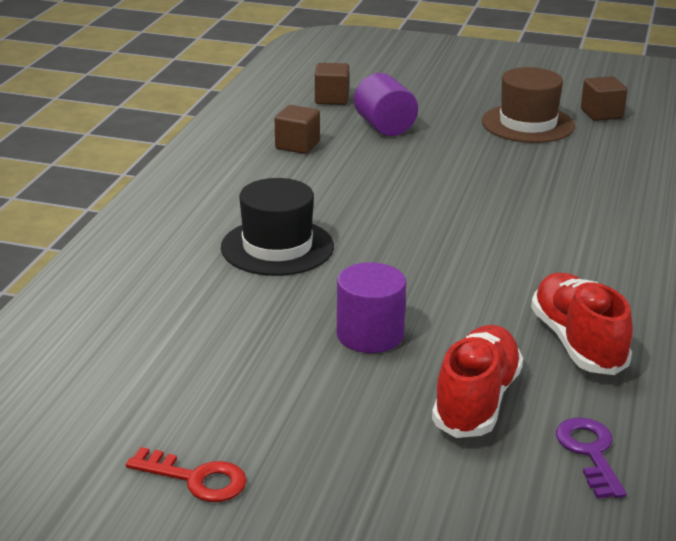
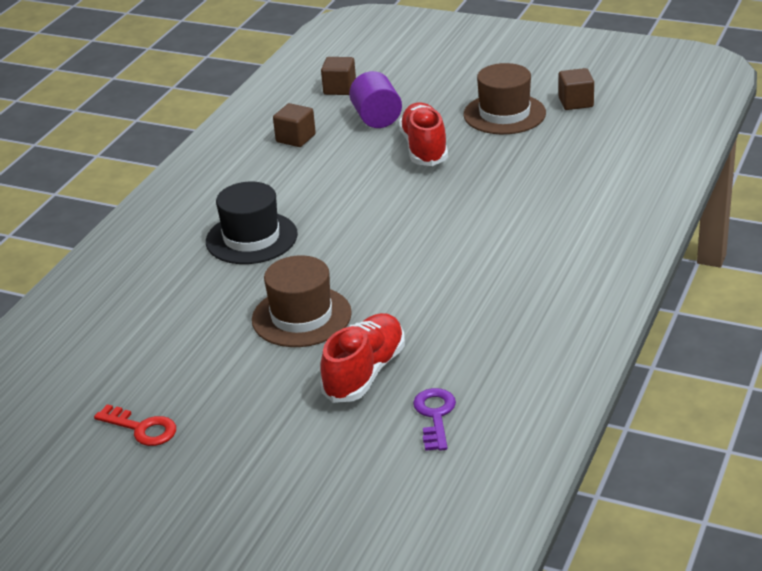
camera: 10 degrees right, 5 degrees up
purple cylinder [337,262,406,353] -> brown hat [252,255,352,347]
red shoe [531,273,633,375] -> red shoe moved to [399,102,448,166]

